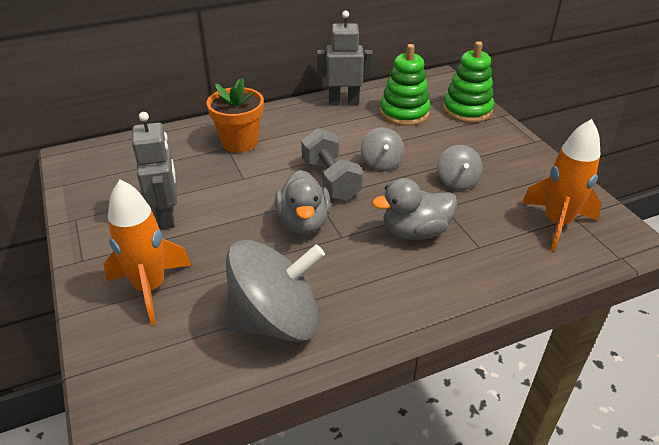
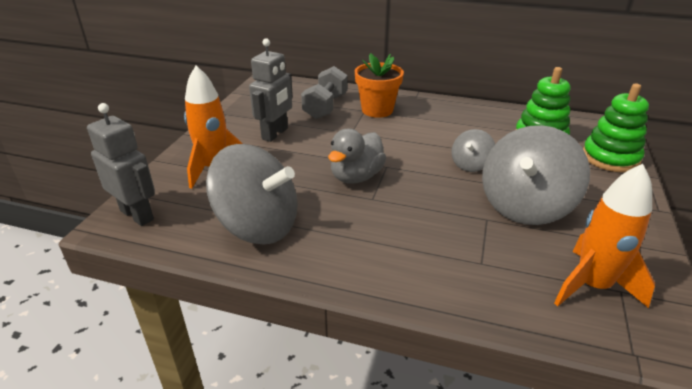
camera: 40 degrees right, 5 degrees down
grey dumbbell [301,128,363,201] -> grey dumbbell moved to [301,66,348,119]
grey robot [317,11,373,105] -> grey robot moved to [87,103,155,226]
grey duck [372,178,457,240] -> none
grey spinning top [437,145,483,191] -> grey spinning top [482,125,590,225], size x2.01

